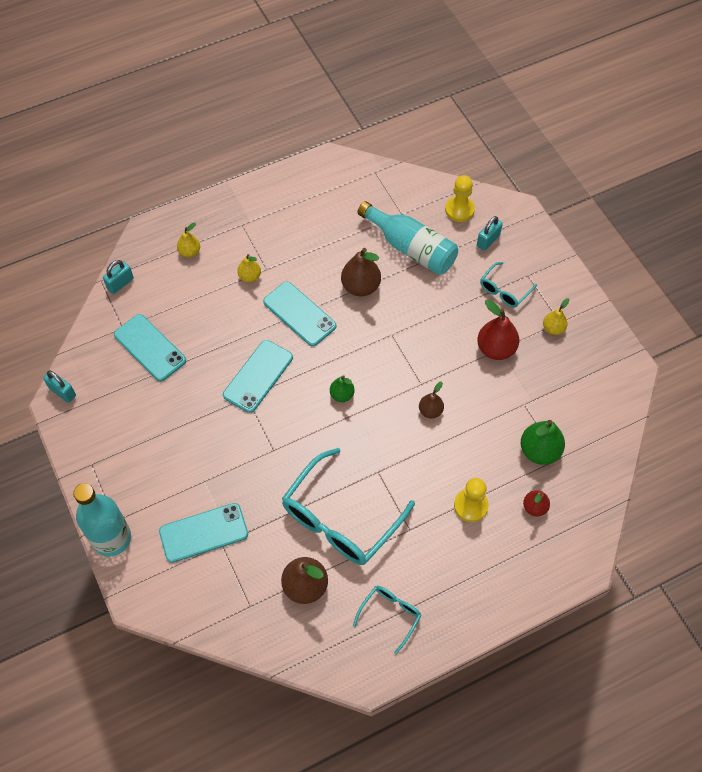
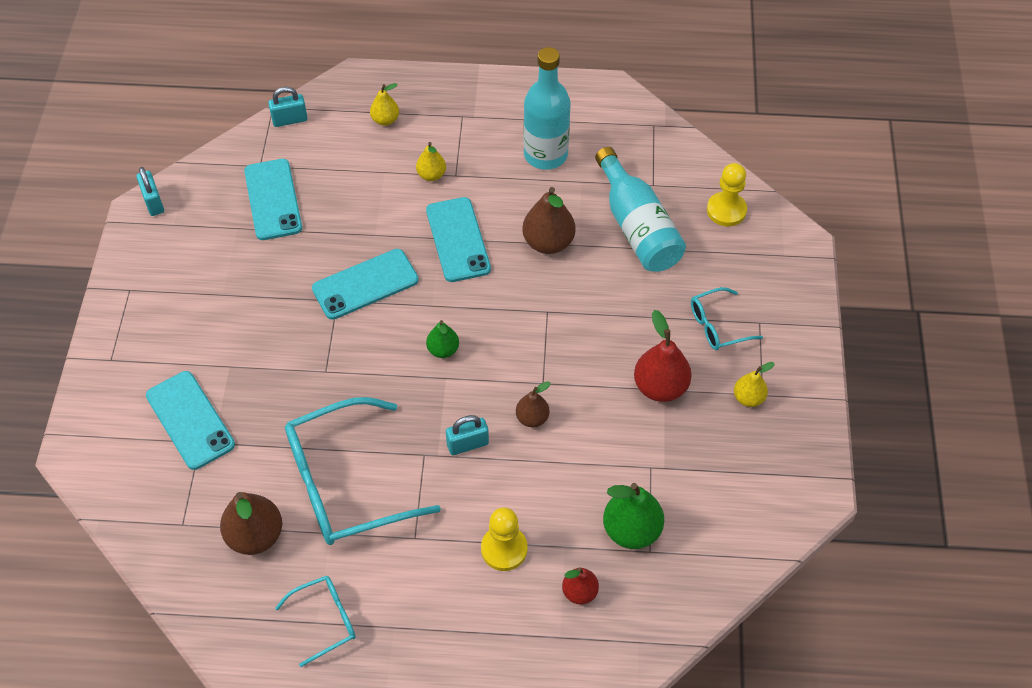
camera: 30 degrees right, 5 degrees down
turquoise bottle [73,483,131,557] -> turquoise bottle moved to [523,47,571,170]
turquoise phone [159,503,248,563] -> turquoise phone turned 45 degrees clockwise [146,371,235,470]
turquoise padlock [477,216,503,251] -> turquoise padlock moved to [446,415,489,455]

